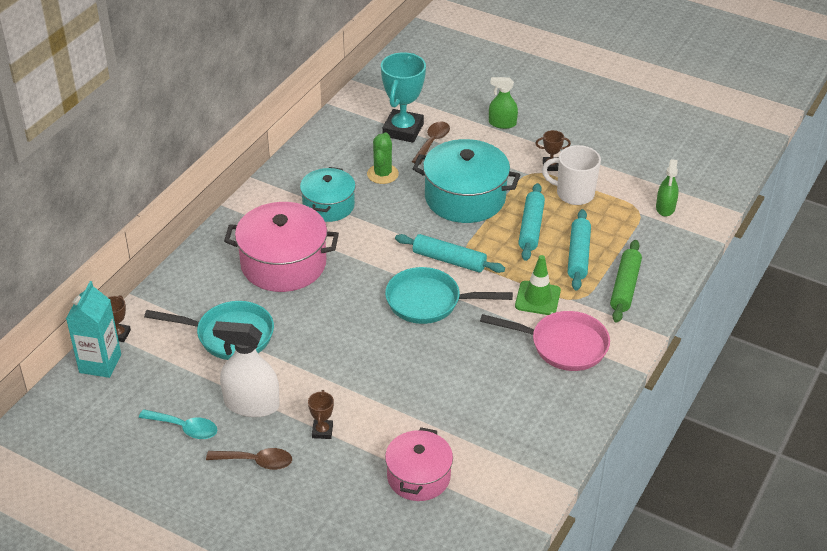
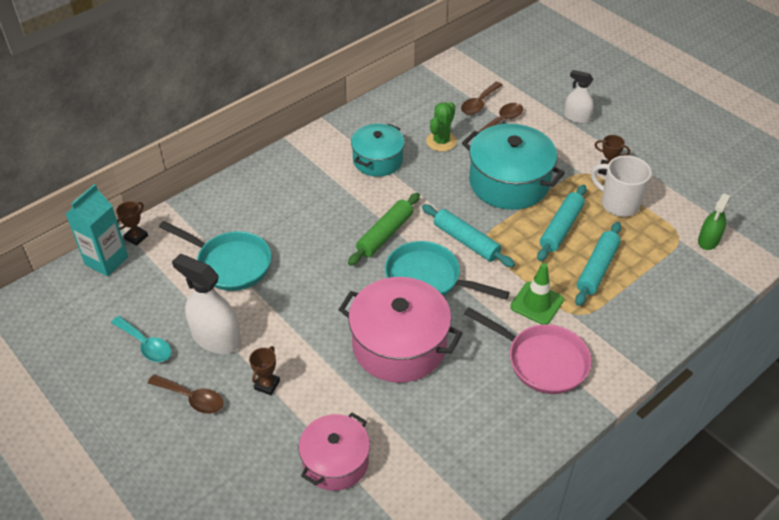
camera: 20 degrees right, 5 degrees up
pink pot [224,202,339,292] -> pink pot moved to [338,277,463,383]
turquoise trophy [381,52,426,143] -> brown spoon [461,82,503,115]
green spray bottle [489,77,518,129] -> white spray bottle [564,70,594,124]
green rolling pin [610,240,642,323] -> green rolling pin moved to [348,193,420,266]

